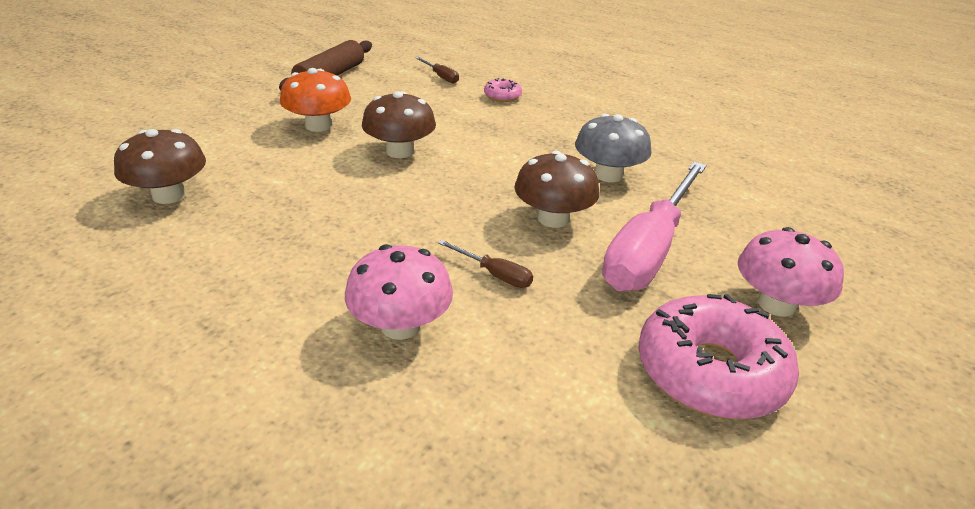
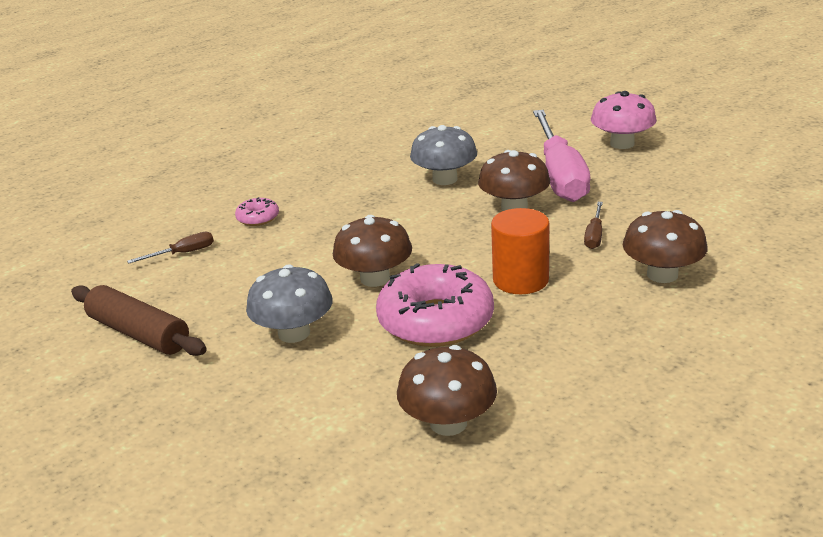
camera: 75 degrees left, 5 degrees down
orange mushroom [280,68,351,132] -> grey mushroom [246,264,333,343]
pink mushroom [345,244,453,340] -> brown mushroom [623,210,708,283]
brown screwdriver [438,240,533,288] -> brown screwdriver turned 150 degrees clockwise [584,202,603,249]
pink screwdriver [602,162,706,292] -> pink screwdriver turned 45 degrees clockwise [533,110,590,202]
pink donut [638,294,799,419] -> pink donut moved to [376,263,494,347]
none -> orange cylinder [491,208,549,294]

